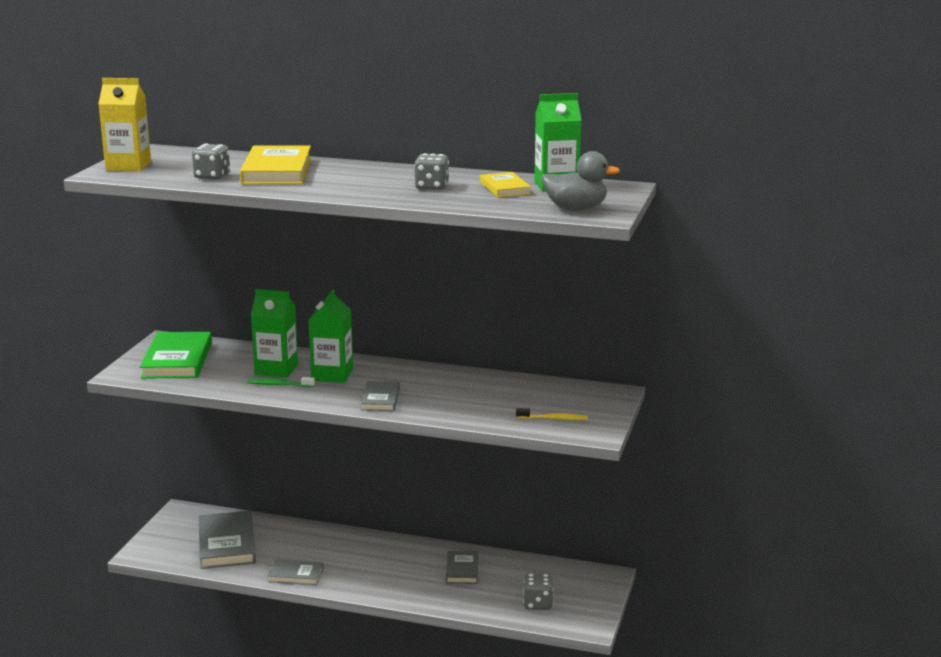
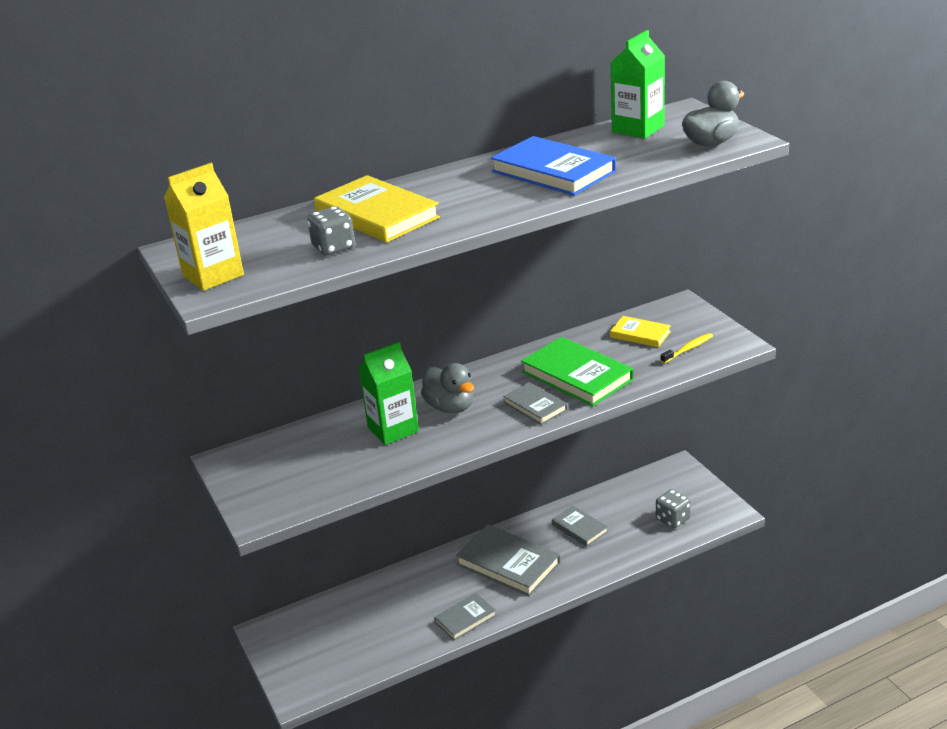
camera: 40 degrees left, 10 degrees up
green book [140,332,212,378] -> green book moved to [521,337,633,406]
grey book [199,511,256,569] -> grey book moved to [456,525,561,597]
green toothbrush [247,377,315,387] -> none
green carton [308,289,353,383] -> grey duck [421,363,474,413]
grey dice [414,153,449,190] -> blue book [491,136,616,196]
yellow book [480,172,531,197] -> yellow book moved to [610,316,671,347]

